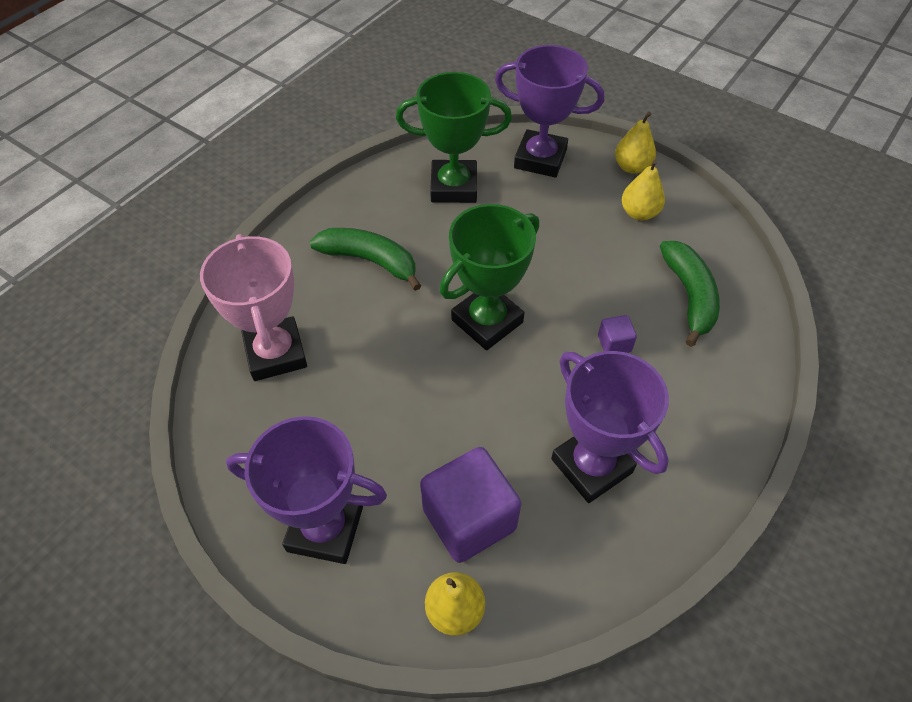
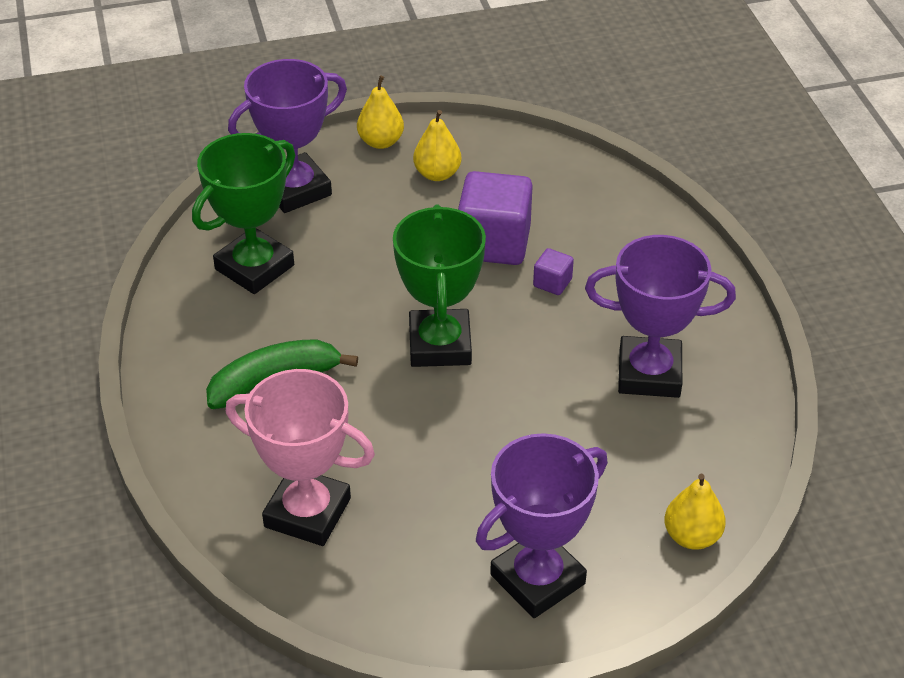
camera: 50 degrees left, 10 degrees down
purple cube [420,447,521,563] -> purple cube moved to [458,171,533,265]
green banana [660,241,720,347] -> none

